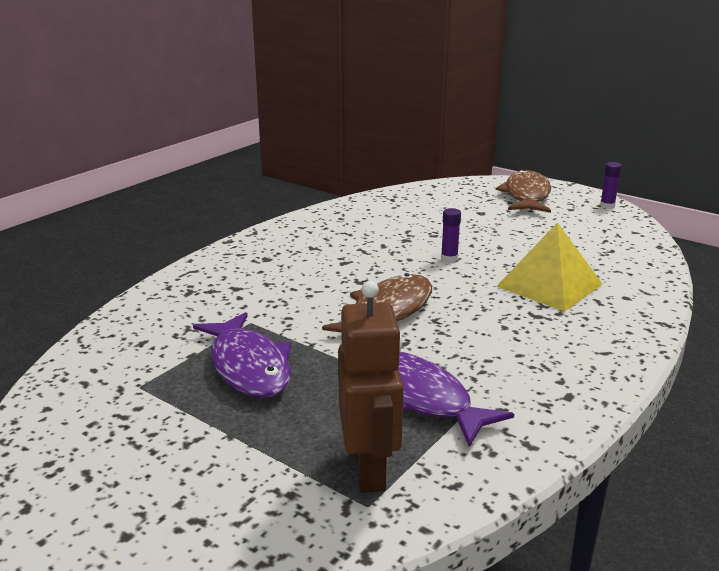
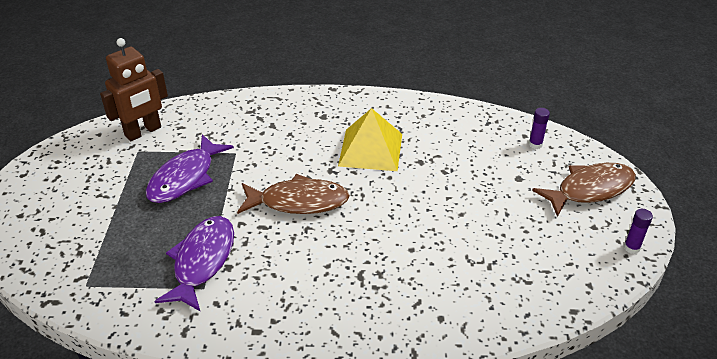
camera: 55 degrees right, 15 degrees up
brown robot [338,281,404,493] -> brown robot moved to [100,38,168,141]
purple glue stick [441,208,461,262] -> purple glue stick moved to [529,108,550,149]
yellow pyramid [496,222,602,311] -> yellow pyramid moved to [338,108,402,171]

